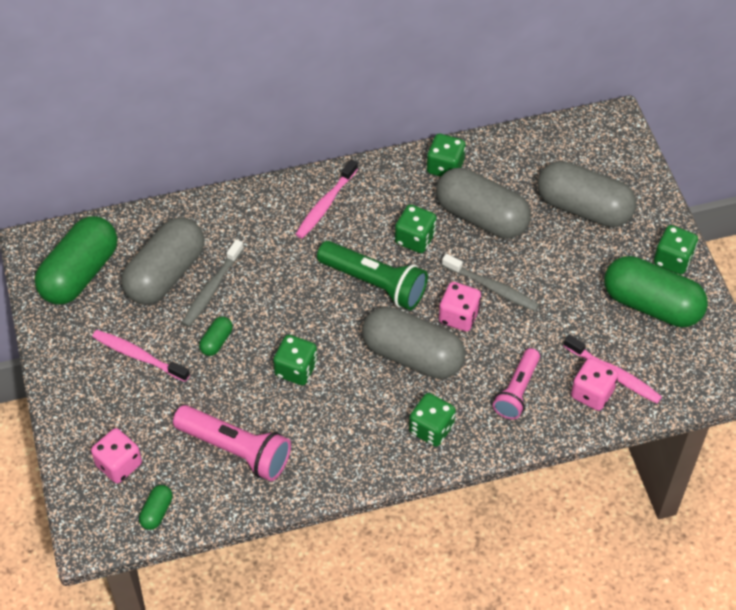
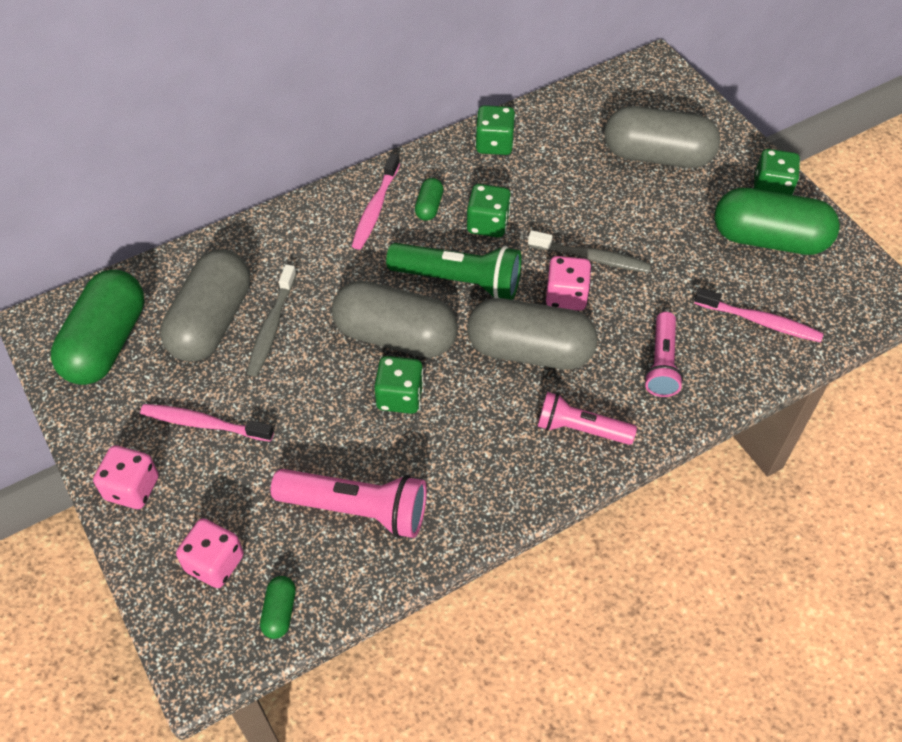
camera: 15 degrees left, 0 degrees up
green capsule [199,317,233,356] -> green capsule moved to [415,178,444,221]
green dice [409,393,456,447] -> pink flashlight [538,392,637,445]
grey capsule [436,168,531,239] -> grey capsule moved to [332,281,458,358]
pink dice [571,358,618,411] -> pink dice moved to [93,445,159,509]

